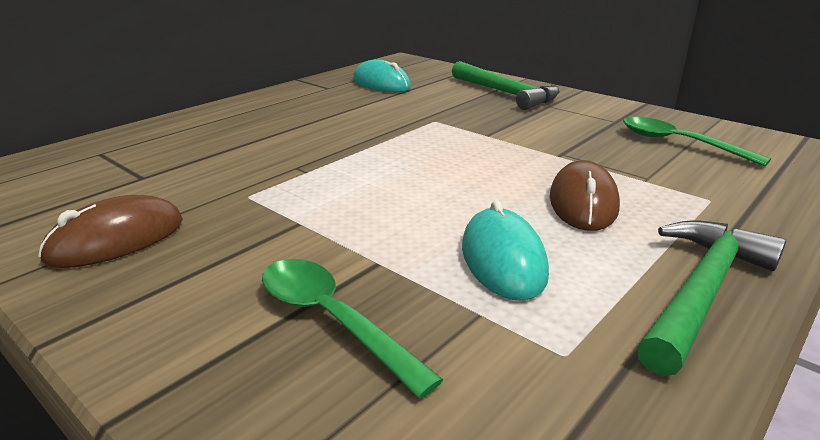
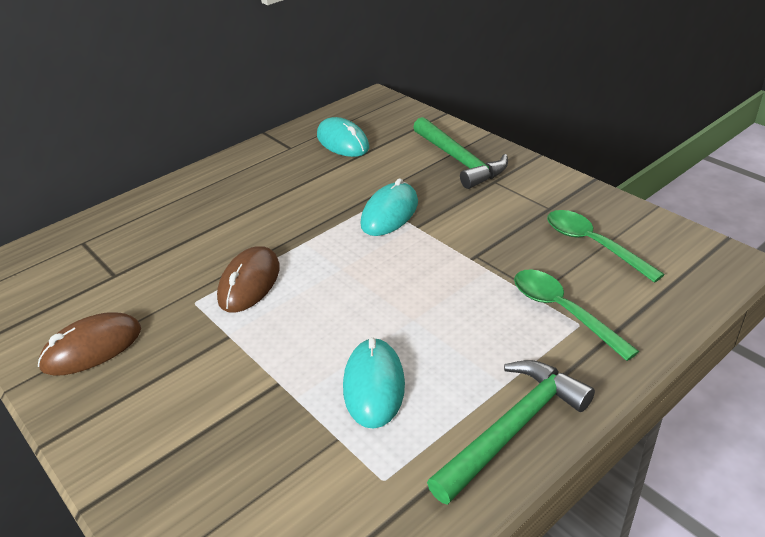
camera: 10 degrees right, 10 degrees up
green spoon [262,259,443,399] -> green spoon moved to [514,269,639,361]
brown mouse [550,160,620,231] -> brown mouse moved to [217,246,280,313]
none -> turquoise mouse [360,178,418,236]

